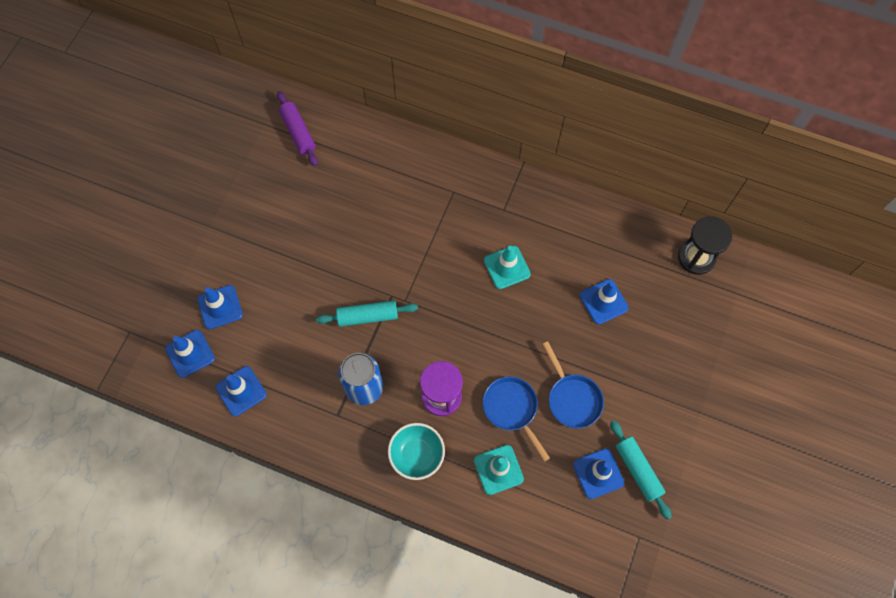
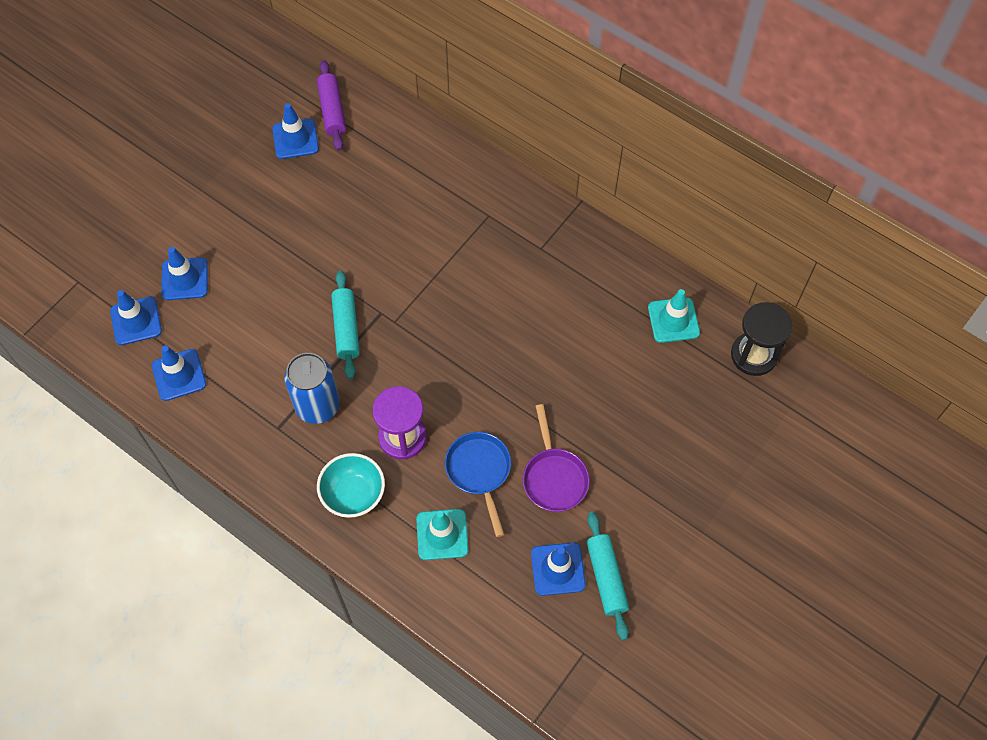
camera: 15 degrees right, 5 degrees down
turquoise rolling pin [316,301,418,327] -> turquoise rolling pin turned 75 degrees clockwise [331,270,360,379]
turquoise traffic cone [484,246,531,289] -> turquoise traffic cone moved to [648,289,700,343]
blue pan [542,341,604,428] -> purple pan [523,404,590,512]
blue traffic cone [580,279,629,325] -> blue traffic cone moved to [272,103,319,159]

